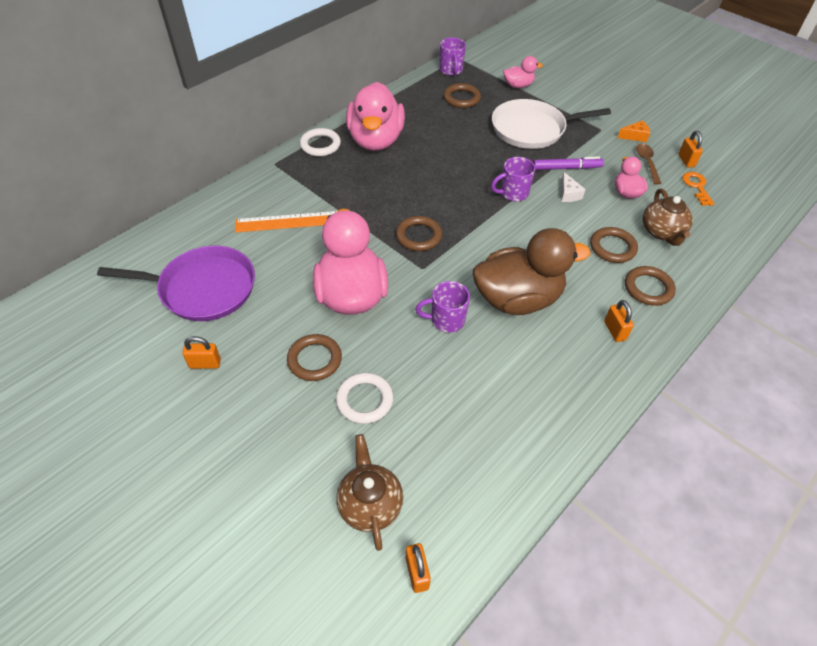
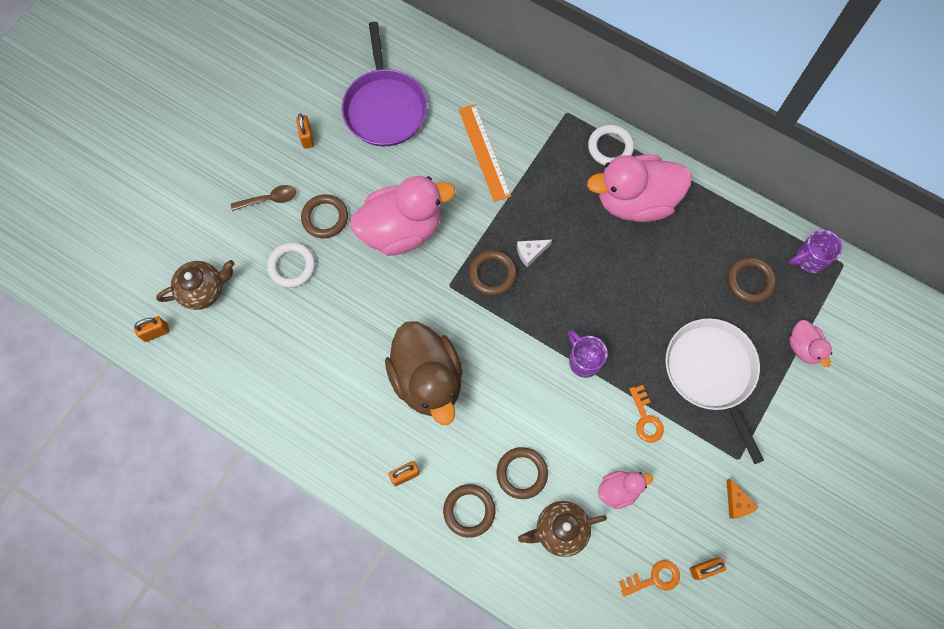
camera: 80 degrees right, 20 degrees up
purple mug [415,281,470,333] -> none
purple marker [533,157,604,170] -> orange key [629,385,664,443]
white cheese [561,172,586,202] -> white cheese moved to [517,240,552,267]
brown spoon [636,144,661,185] -> brown spoon moved to [231,185,296,211]

